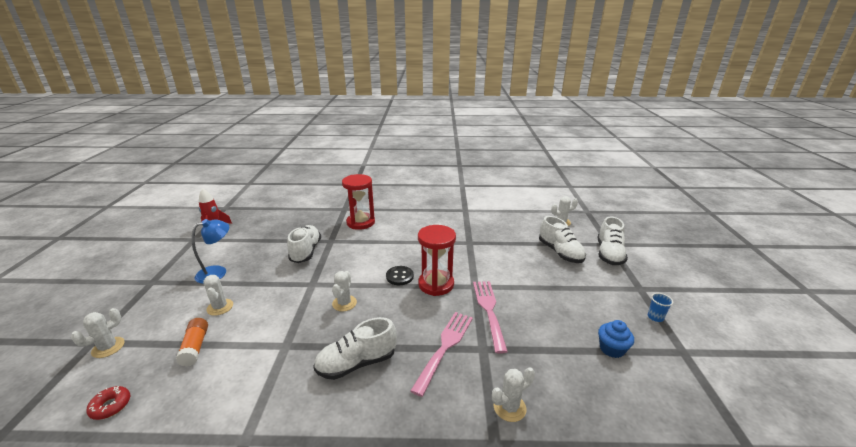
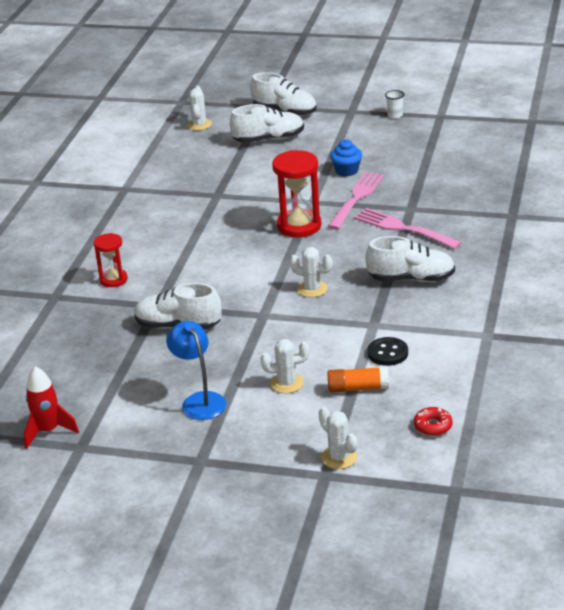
camera: 75 degrees left, 5 degrees up
white shoe [313,317,397,380] -> white shoe turned 75 degrees counterclockwise [366,236,455,282]
red hourglass [342,174,375,230] -> red hourglass [94,233,128,287], size x0.60
black button [386,266,414,285] -> black button moved to [367,337,408,366]
pink fork [473,281,508,354] -> pink fork turned 105 degrees clockwise [327,171,385,230]
white cactus [492,367,535,422] -> none
blue cupcake [598,320,634,358] -> blue cupcake moved to [330,139,362,176]
blue cup [648,293,673,322] -> white cup [385,90,405,119]

